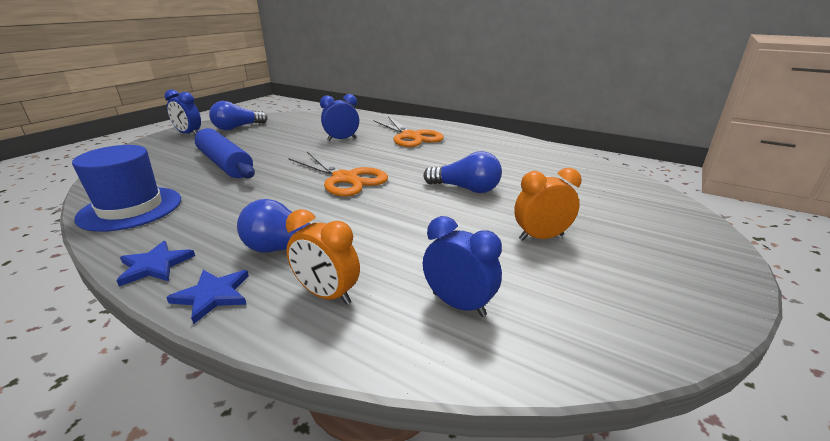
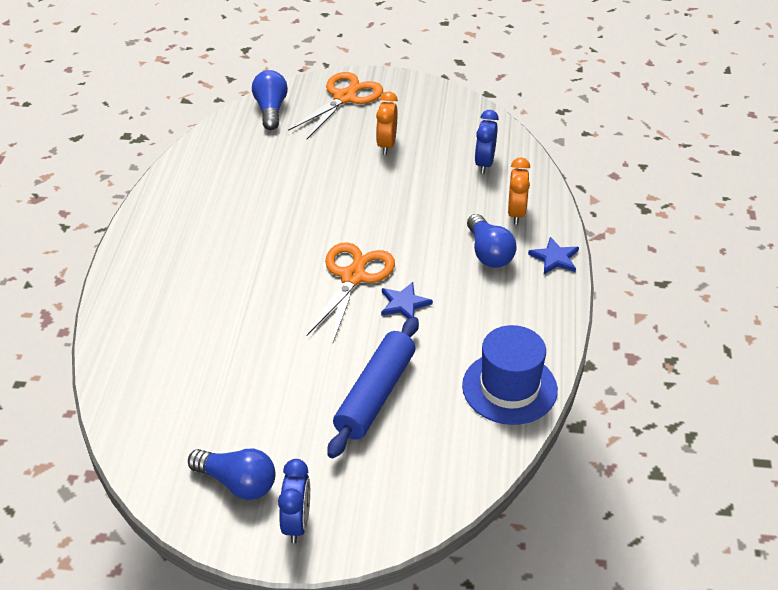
camera: 115 degrees left, 15 degrees up
blue star [116,241,195,286] -> blue star moved to [381,282,433,319]
blue clock [320,94,359,141] -> none
orange scissors [373,117,444,147] -> orange scissors moved to [288,72,383,139]
blue light bulb [423,151,502,193] -> blue light bulb moved to [252,70,288,130]
orange clock [514,168,582,241] -> orange clock turned 45 degrees clockwise [376,91,398,155]

